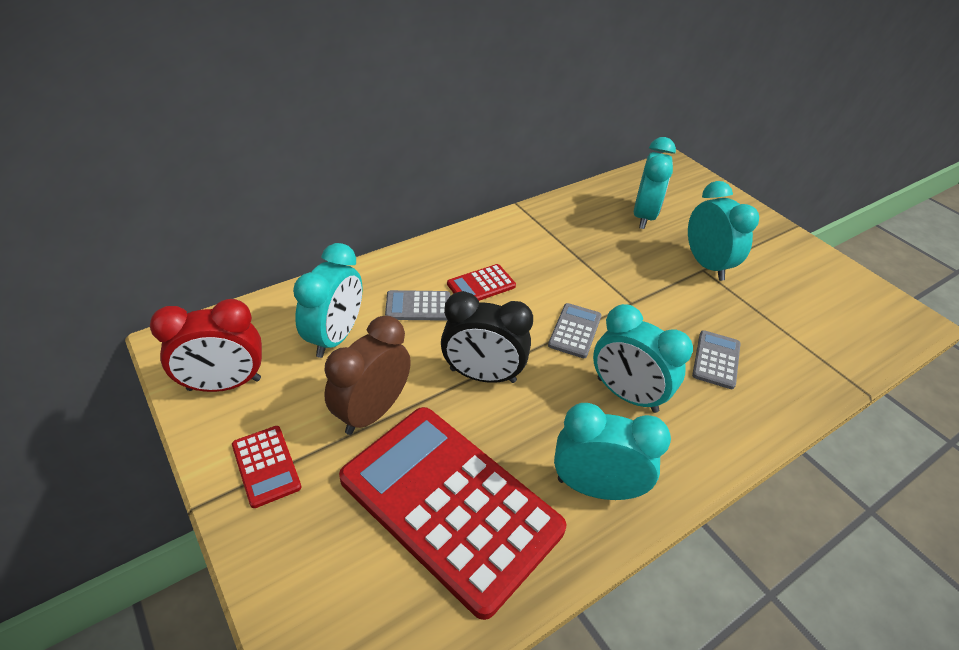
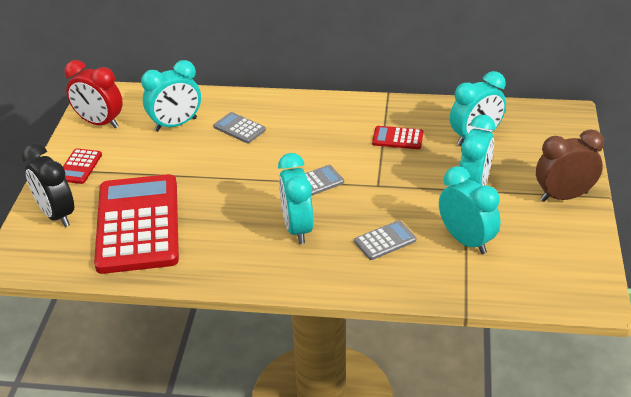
camera: 45 degrees right, 5 degrees down
brown clock [324,316,411,435] -> brown clock moved to [536,130,604,201]
black clock [441,291,533,383] -> black clock moved to [22,143,74,227]
red calculator [447,264,516,301] -> red calculator moved to [372,126,423,149]
turquoise clock [554,403,671,500] -> turquoise clock moved to [439,166,500,254]

